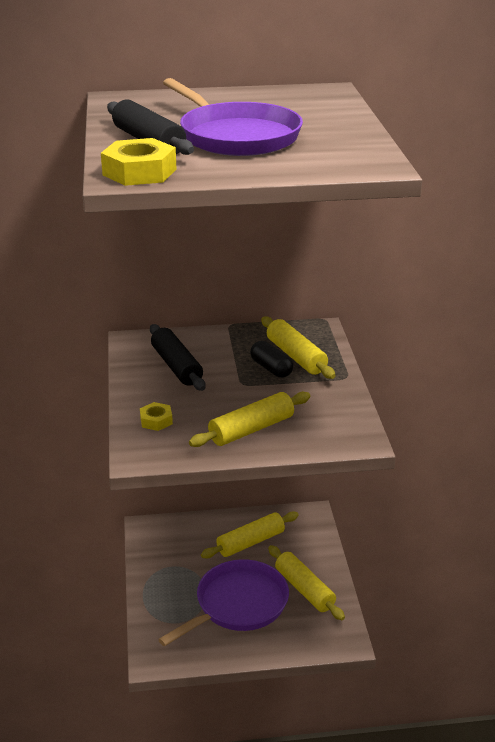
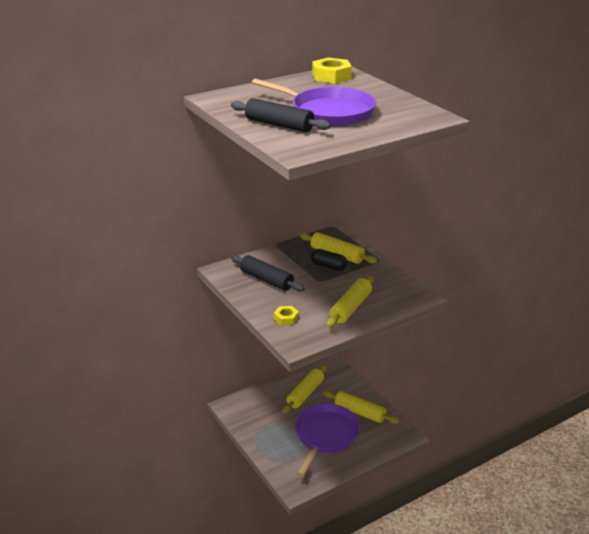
camera: 25 degrees left, 0 degrees up
yellow nut [101,138,176,186] -> yellow nut moved to [312,57,352,84]

